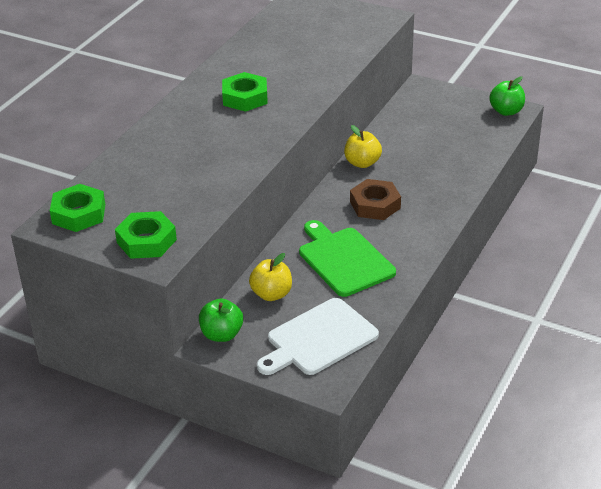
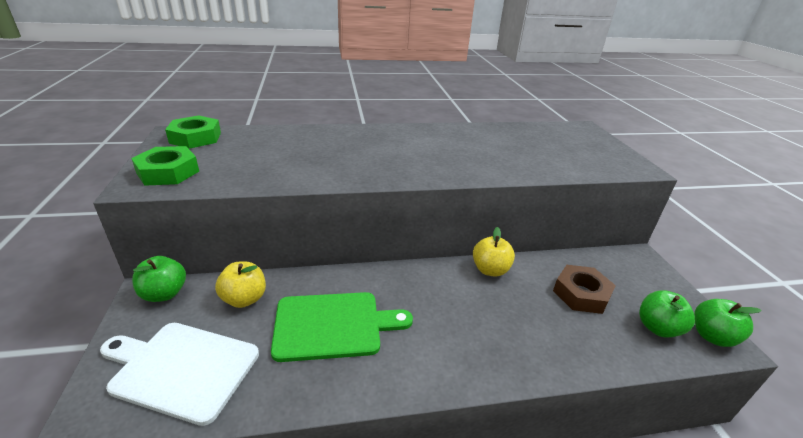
camera: 50 degrees right, 5 degrees down
green nut [222,72,268,112] -> none
green cutting board [299,220,396,297] -> green cutting board turned 60 degrees clockwise [271,292,413,362]
brown nut [350,179,401,220] -> brown nut moved to [553,265,616,314]
none -> green apple [639,290,695,338]

